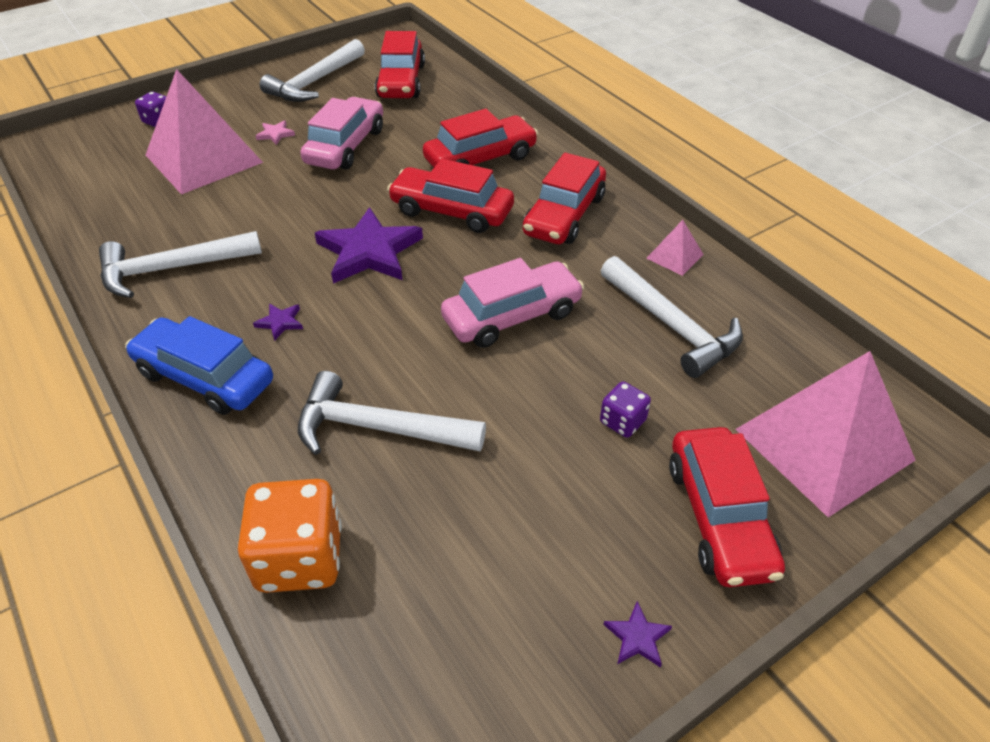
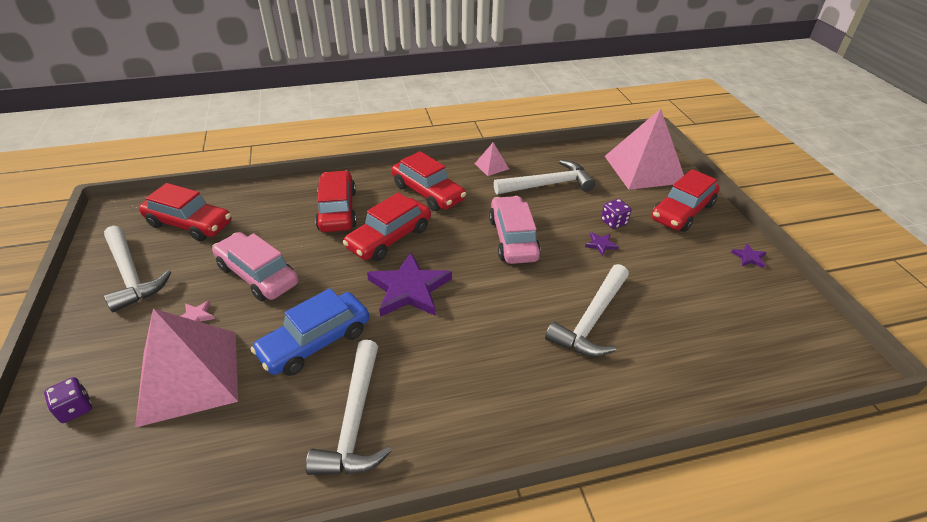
camera: 70 degrees left, 5 degrees down
blue car [125,316,273,415] -> blue car moved to [251,288,369,376]
orange dice [238,479,342,593] -> none
purple star [253,304,303,341] -> purple star moved to [585,232,619,256]
red car [669,427,785,587] -> red car turned 120 degrees clockwise [652,169,720,232]

